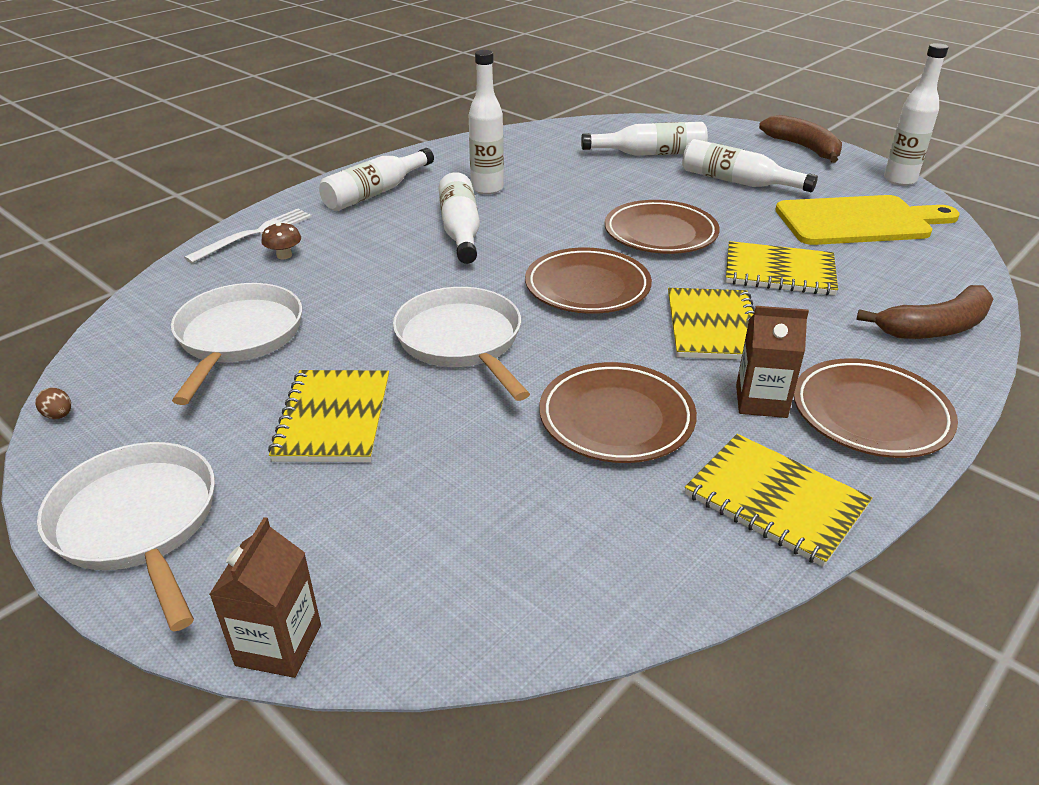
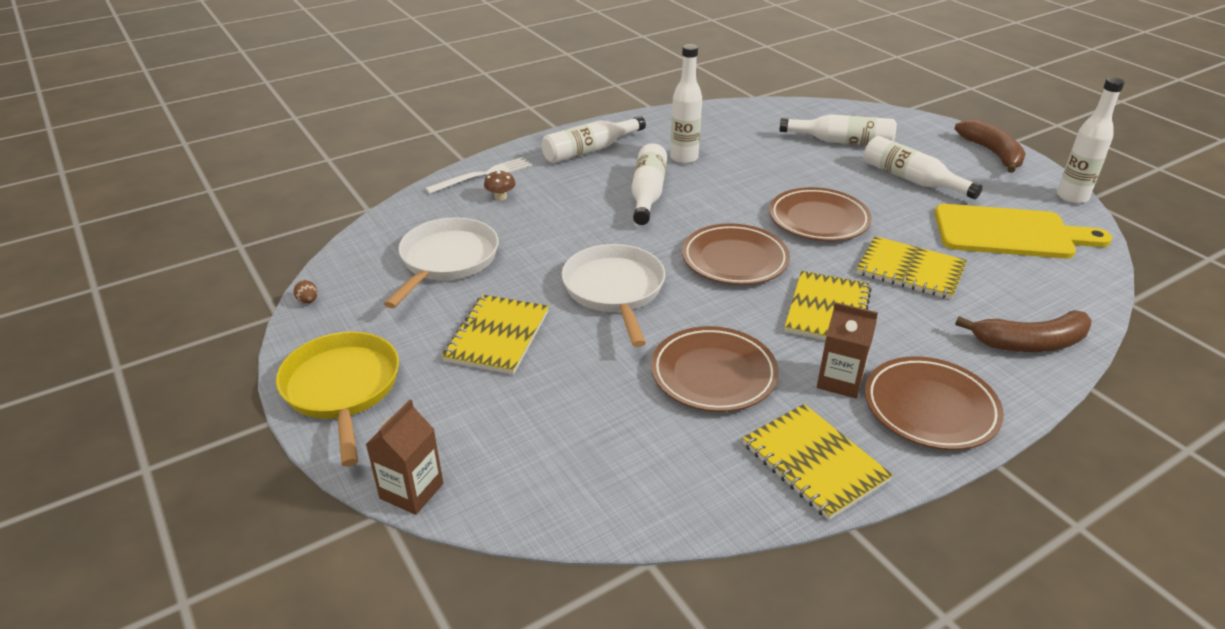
camera: 15 degrees right, 0 degrees up
white pan [37,442,215,631] -> yellow pan [276,331,399,466]

